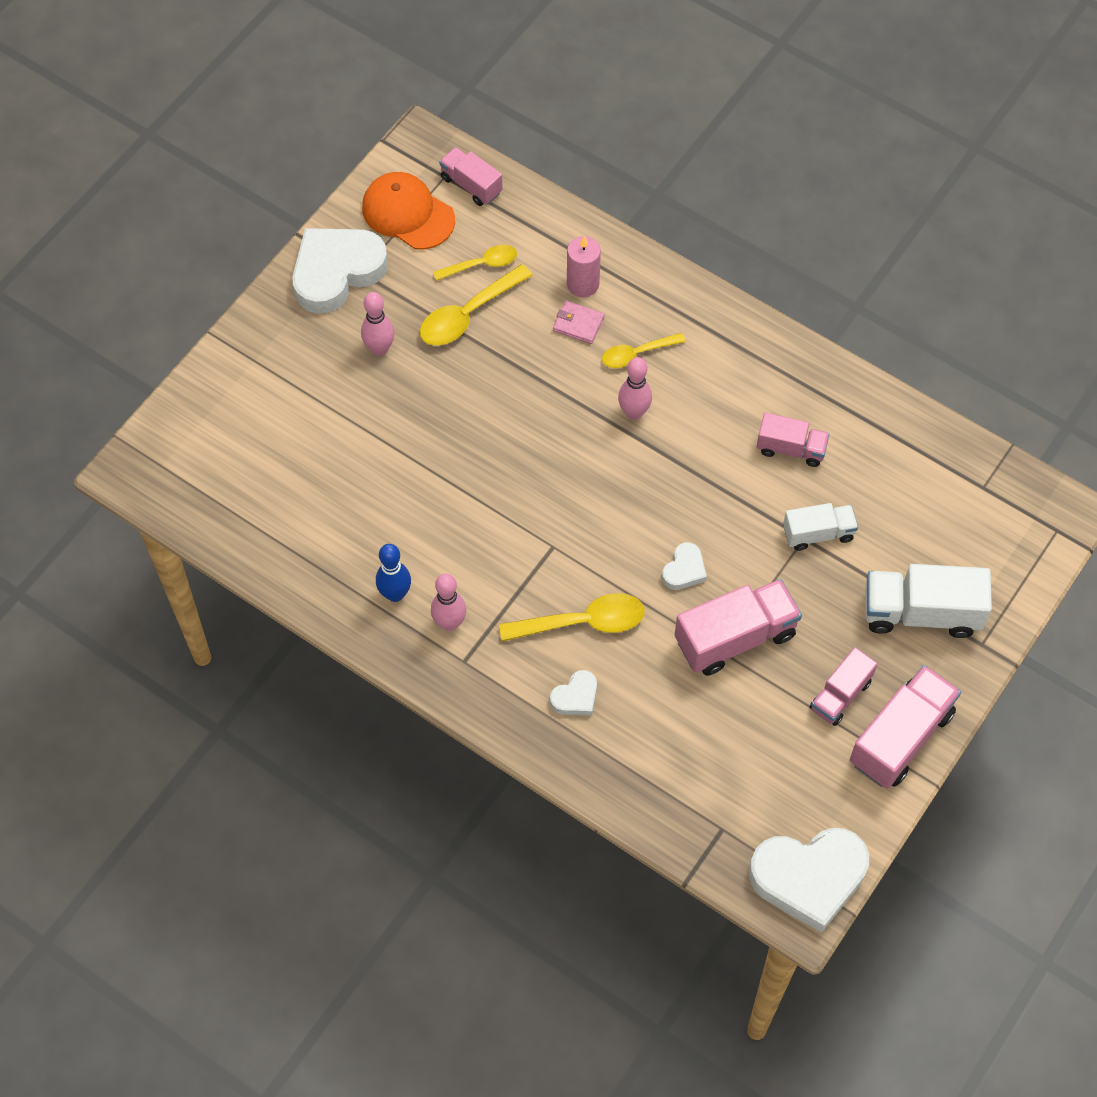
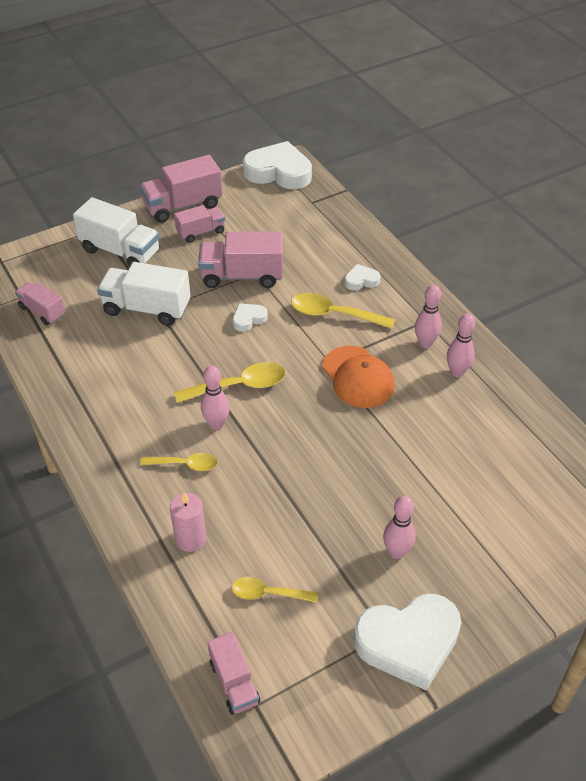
camera: 155 degrees left, 15 degrees down
orange cap [362,172,455,250] -> orange cap moved to [322,346,395,408]
blue bowling pin [376,544,411,602] -> pink bowling pin [447,313,475,377]
yellow spoon [420,264,533,346] -> yellow spoon moved to [174,362,286,403]
pink wallet [553,301,605,344] -> none
pink truck [757,413,830,467] -> pink truck moved to [15,282,65,325]
white truck [783,503,858,551] -> white truck [97,262,191,326], size x1.67

